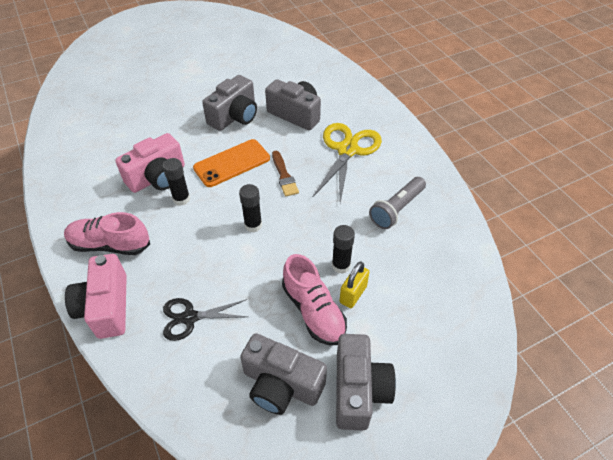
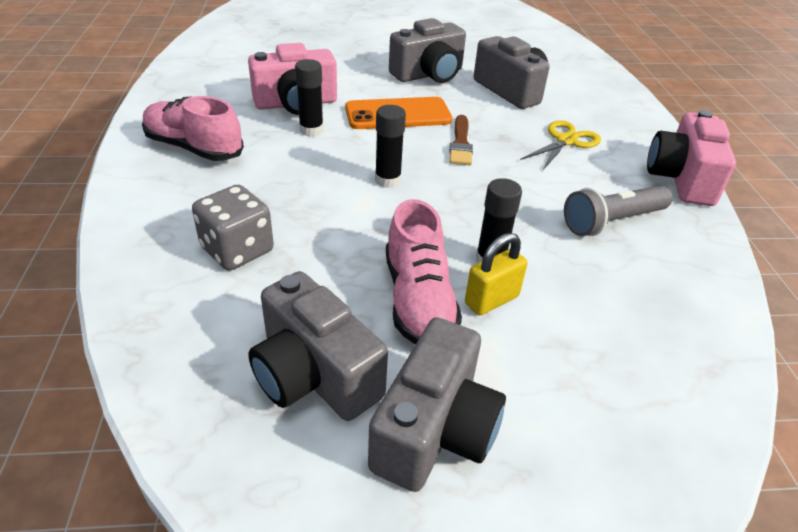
camera: 20 degrees right, 10 degrees down
pink camera [65,254,127,339] -> pink camera moved to [647,110,736,206]
black scissors [163,298,247,341] -> grey dice [192,185,274,270]
yellow scissors [312,123,382,203] -> yellow scissors [520,120,601,171], size x0.61

